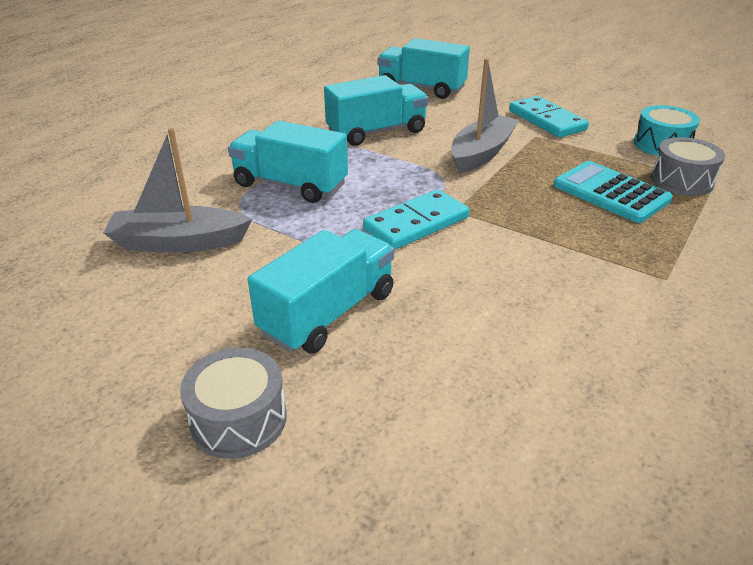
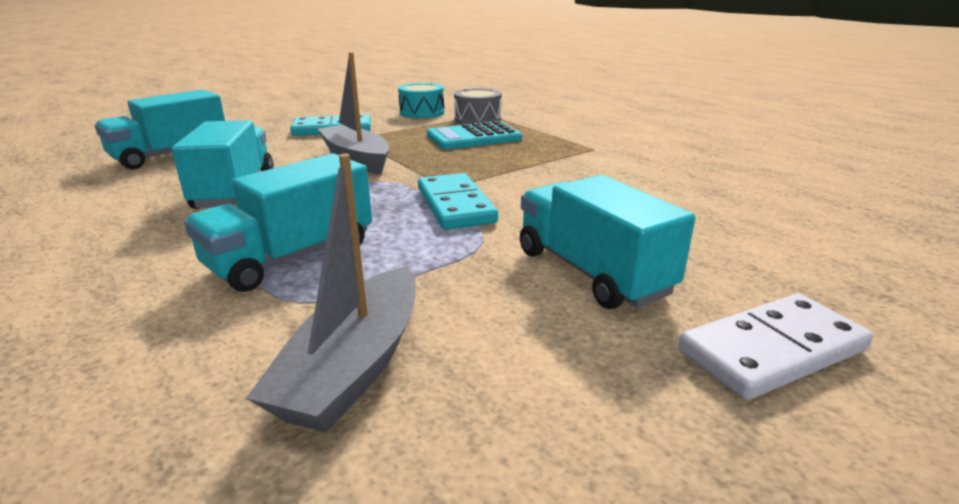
camera: 70 degrees left, 10 degrees down
grey drum [180,348,287,459] -> white domino [678,294,873,400]

